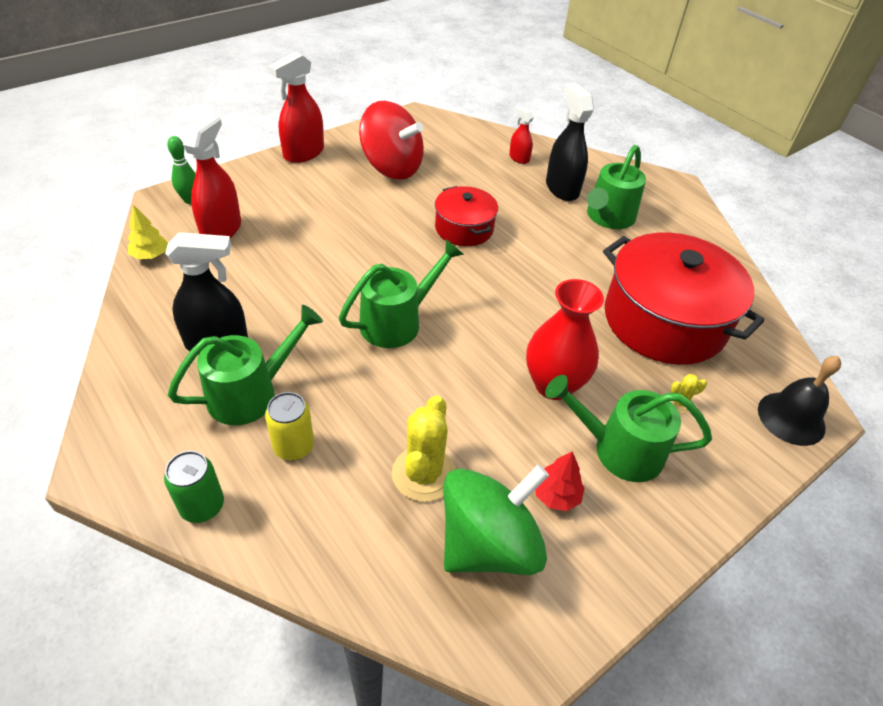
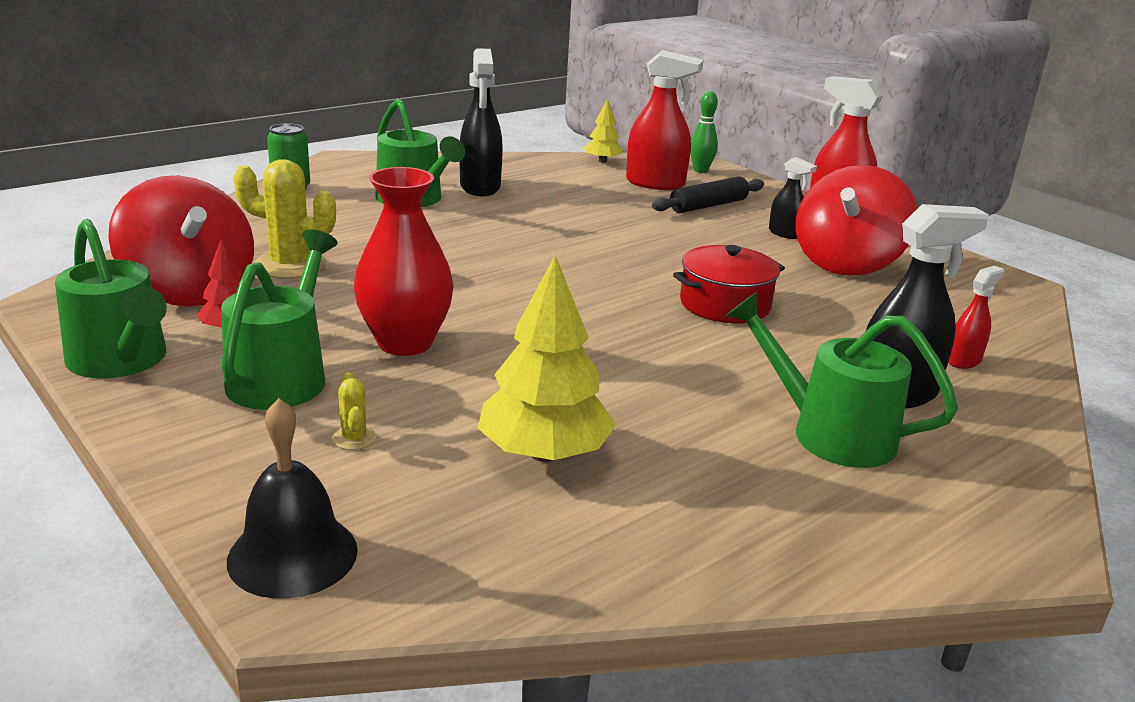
camera: 90 degrees right, 20 degrees down
yellow can [265,392,314,461] -> none
green watering can [339,239,464,348] -> green watering can moved to [55,219,167,378]
green spinning top [443,465,549,575] -> red spinning top [108,176,254,307]
red pot [603,232,765,365] -> yellow tree [478,255,616,462]
none -> black rolling pin [652,176,764,213]
none -> black spray bottle [769,157,817,239]

